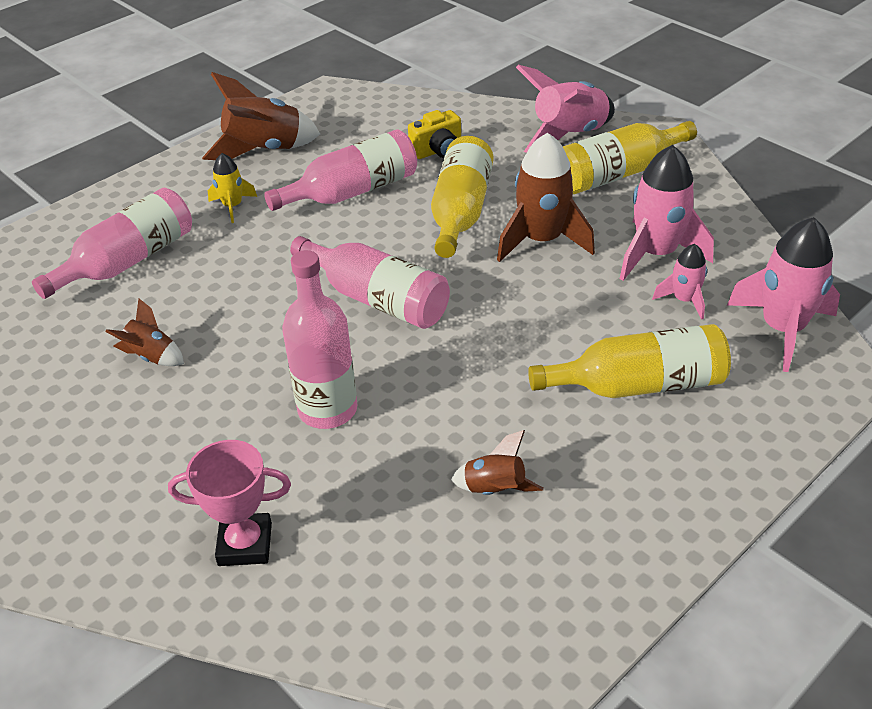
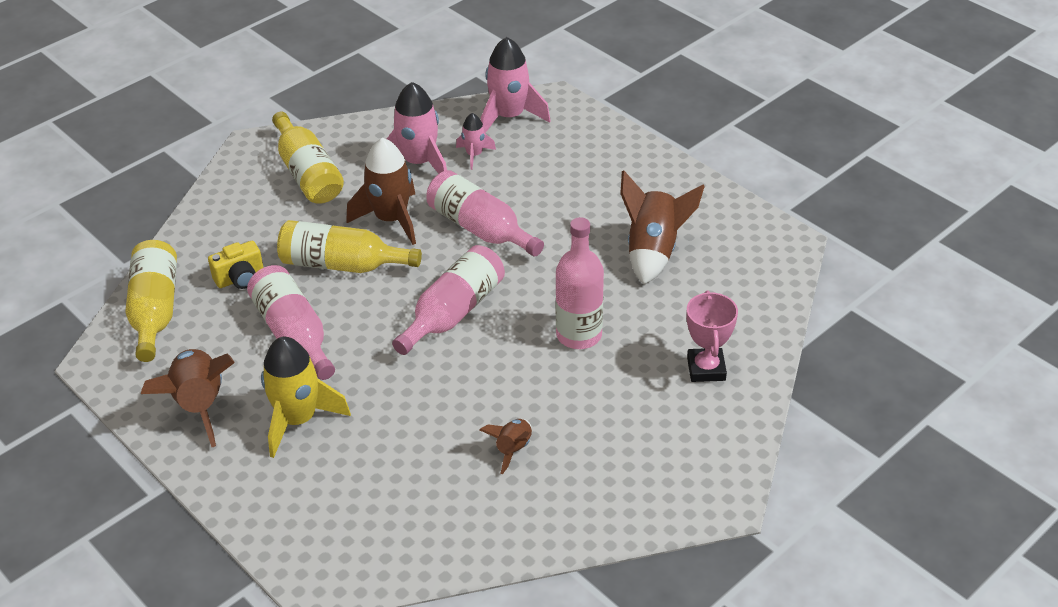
camera: 90 degrees left, 0 degrees up
pink bottle [32,188,192,299] -> pink bottle moved to [426,170,544,256]
yellow rocket [208,153,257,223] -> yellow rocket [261,337,351,458], size x1.87
yellow camera [408,110,461,159] -> yellow camera turned 90 degrees clockwise [208,241,264,289]
brown rocket [451,430,544,495] -> brown rocket [620,170,705,285], size x1.87
pink rocket [516,65,615,153] -> none
yellow bottle [528,324,731,398] -> yellow bottle moved to [126,240,177,362]

